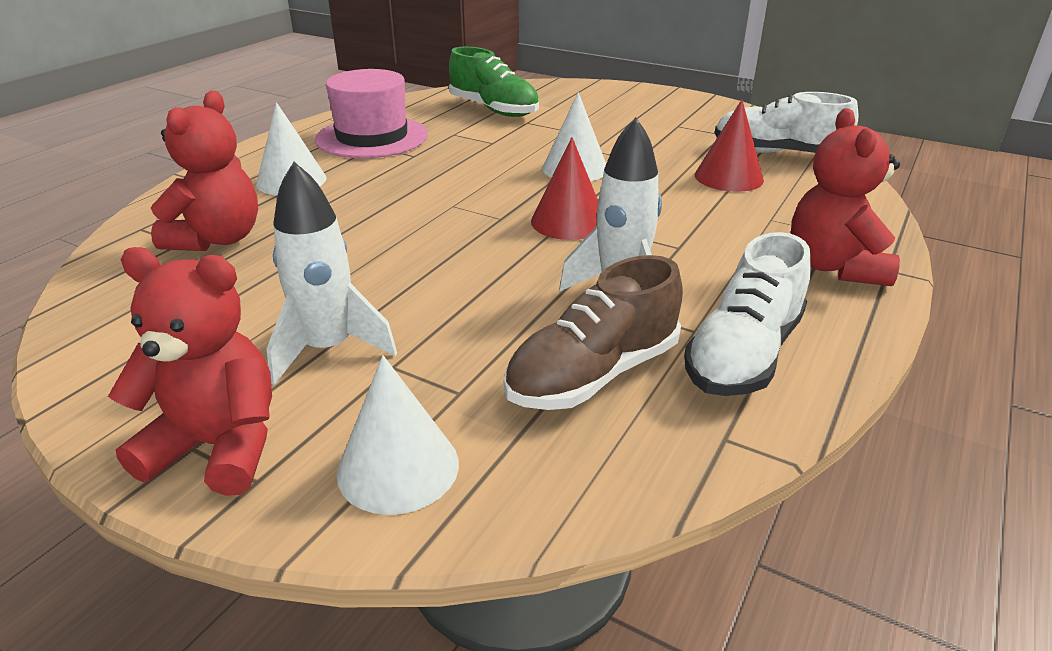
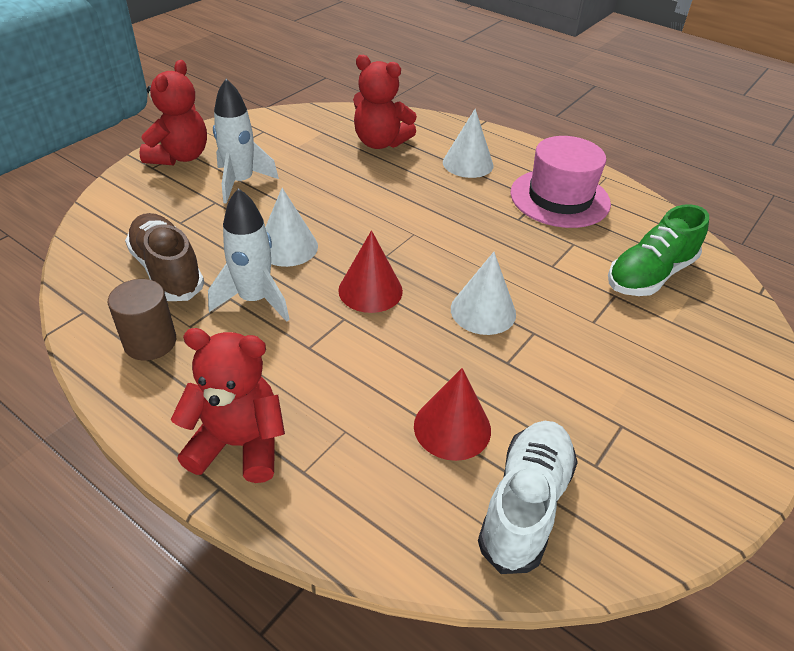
camera: 95 degrees right, 10 degrees up
white cone [337,355,459,515] -> white cone moved to [265,188,318,267]
white shoe [684,232,811,396] -> brown cylinder [108,279,176,360]

